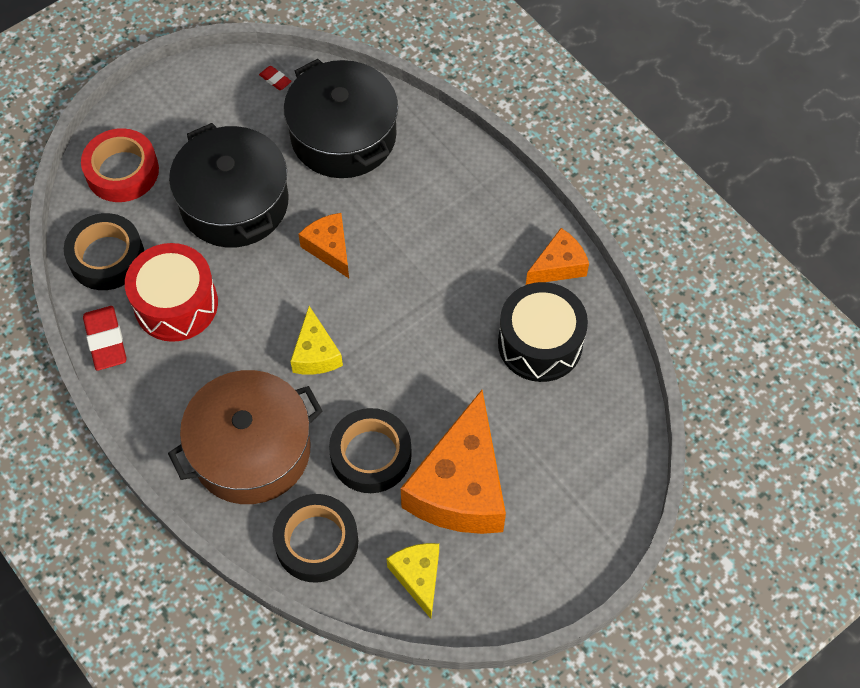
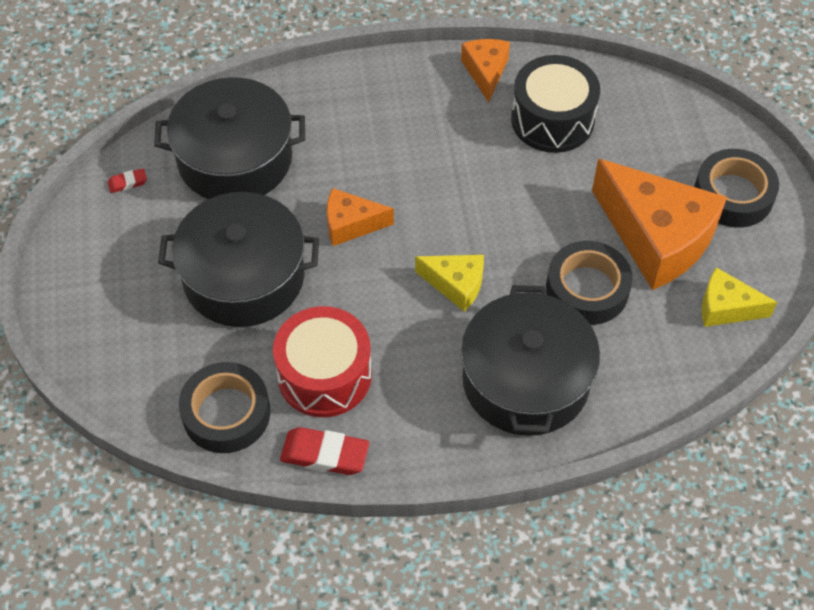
camera: 60 degrees left, 5 degrees down
red tape [81,128,159,202] -> none
brown pot [168,370,323,504] -> black pot [461,285,600,436]
black tape [272,494,358,583] -> black tape moved to [694,149,779,228]

